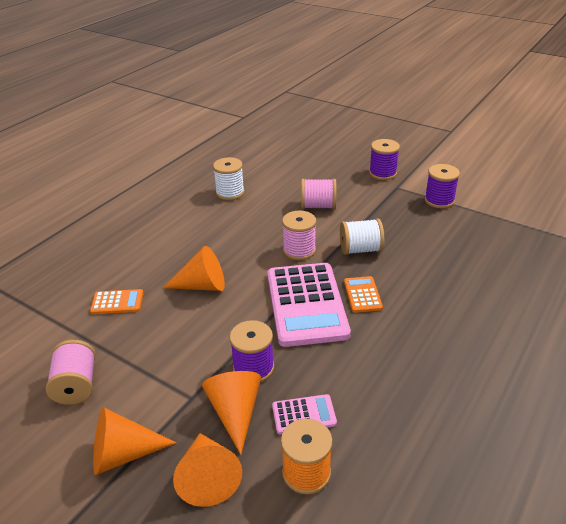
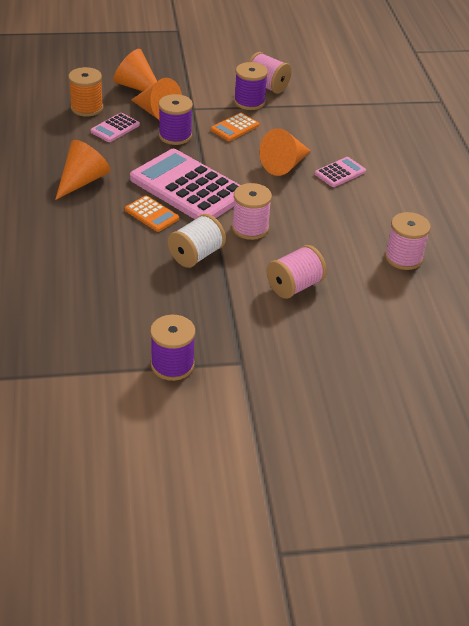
camera: 135 degrees right, 5 degrees up
orange calculator [90,289,144,314] -> orange calculator moved to [211,113,259,141]
orange cone [93,407,176,475] -> orange cone moved to [55,140,110,200]
white spool [213,157,245,200] -> pink spool [385,212,431,270]
purple spool [369,139,400,180] -> purple spool moved to [234,62,268,110]
none -> pink calculator [315,157,366,187]

